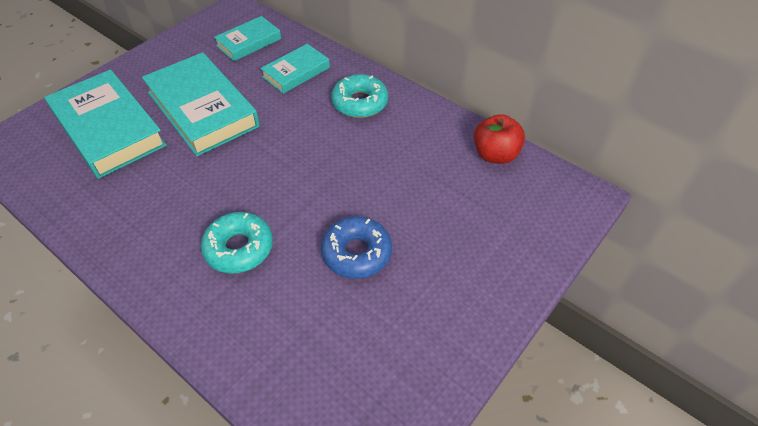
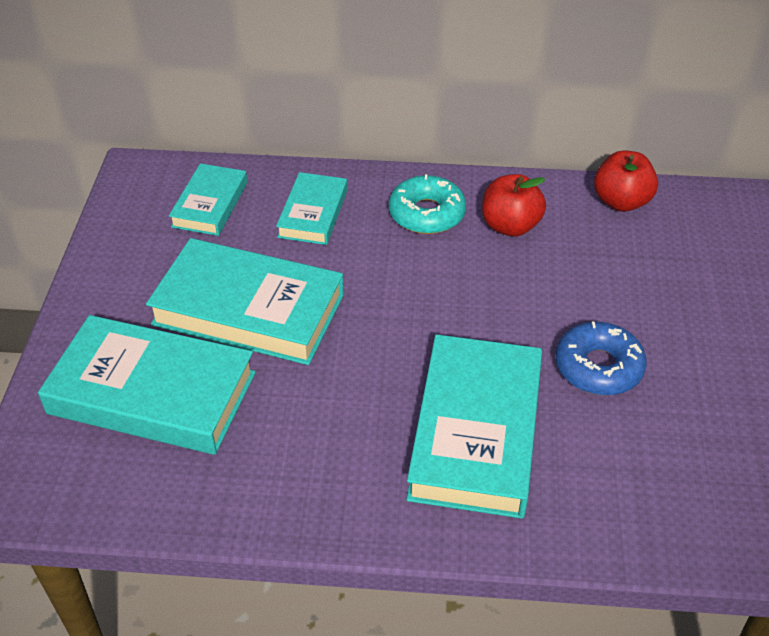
camera: 35 degrees left, 5 degrees down
turquoise donut [201,212,273,274] -> turquoise book [406,334,542,519]
none -> red apple [482,174,546,237]

